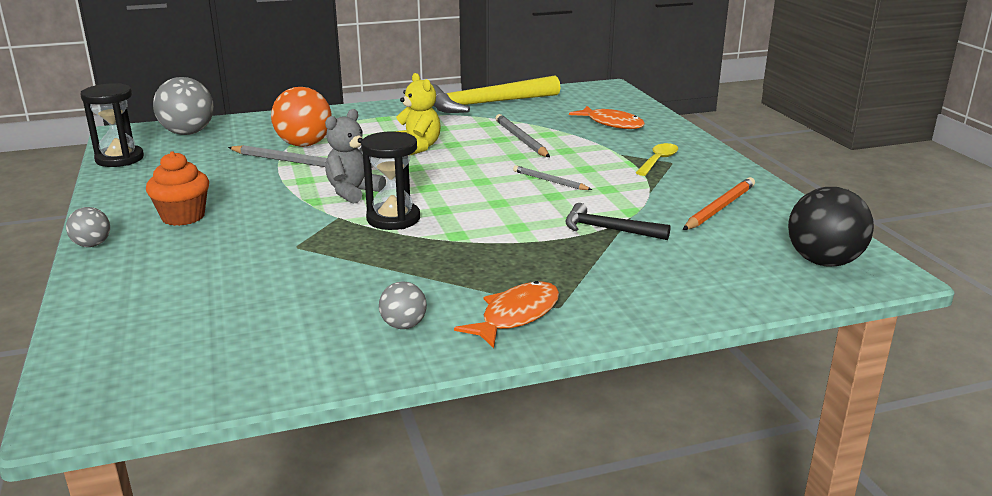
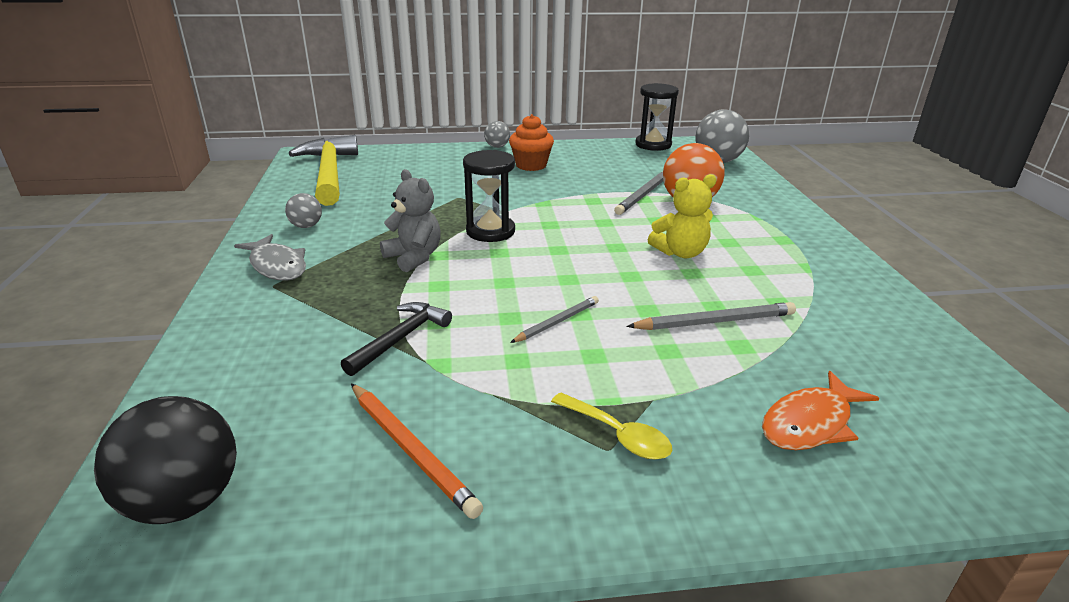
camera: 100 degrees right, 5 degrees up
grey teddy bear [325,109,386,204] -> grey teddy bear moved to [380,169,441,272]
yellow hammer [431,75,561,113] -> yellow hammer moved to [288,135,358,206]
orange fish [454,281,559,348] -> grey fish [234,234,306,281]

